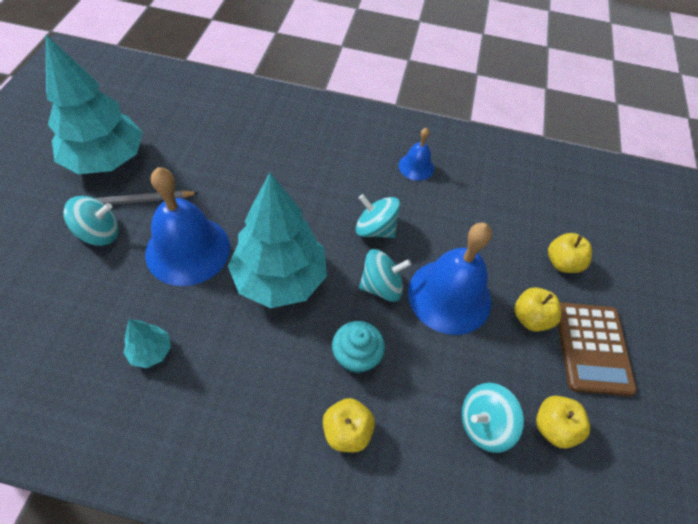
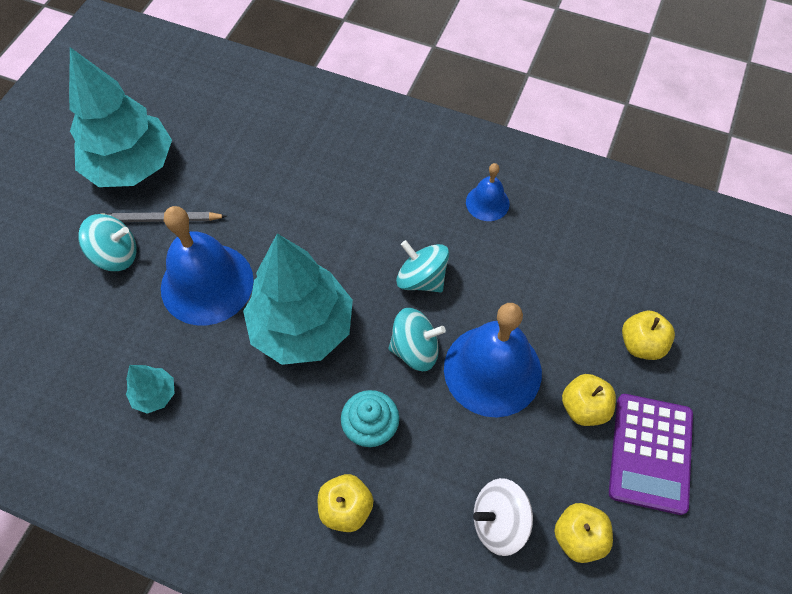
camera: 15 degrees right, 5 degrees up
turquoise spinning top [462,383,524,453] -> white spinning top [473,478,533,556]
brown calculator [558,302,637,396] -> purple calculator [609,394,693,515]

